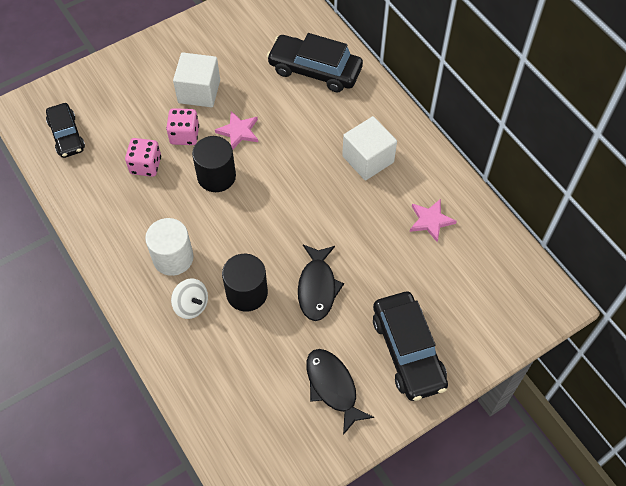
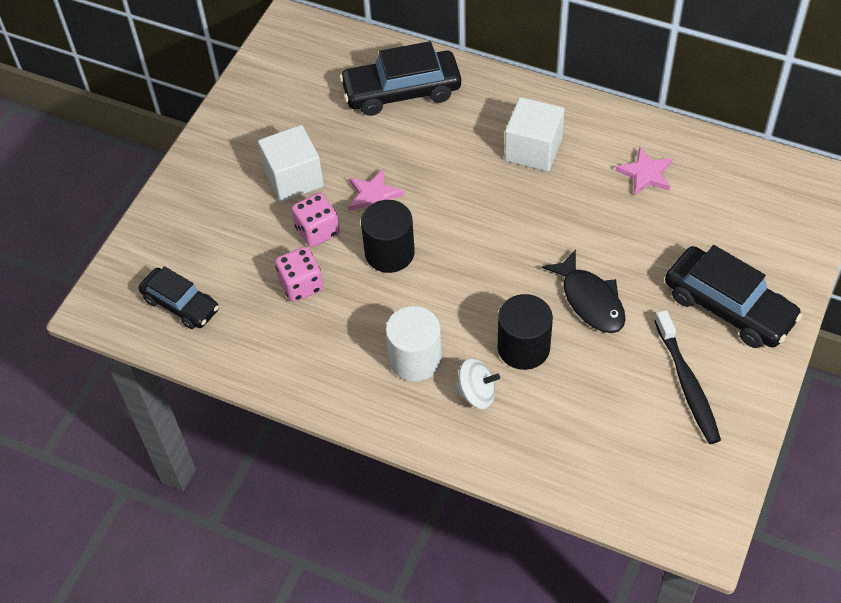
camera: 30 degrees left, 5 degrees down
black fish [306,349,374,435] -> black toothbrush [655,310,721,444]

